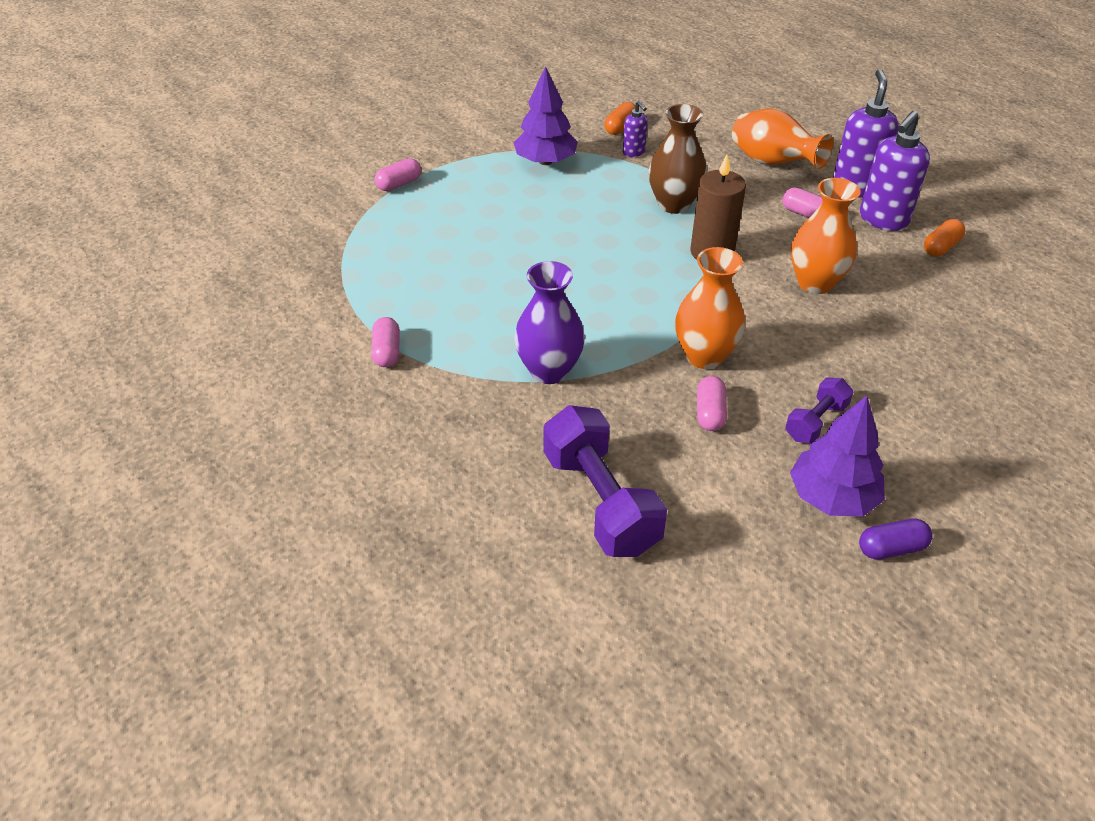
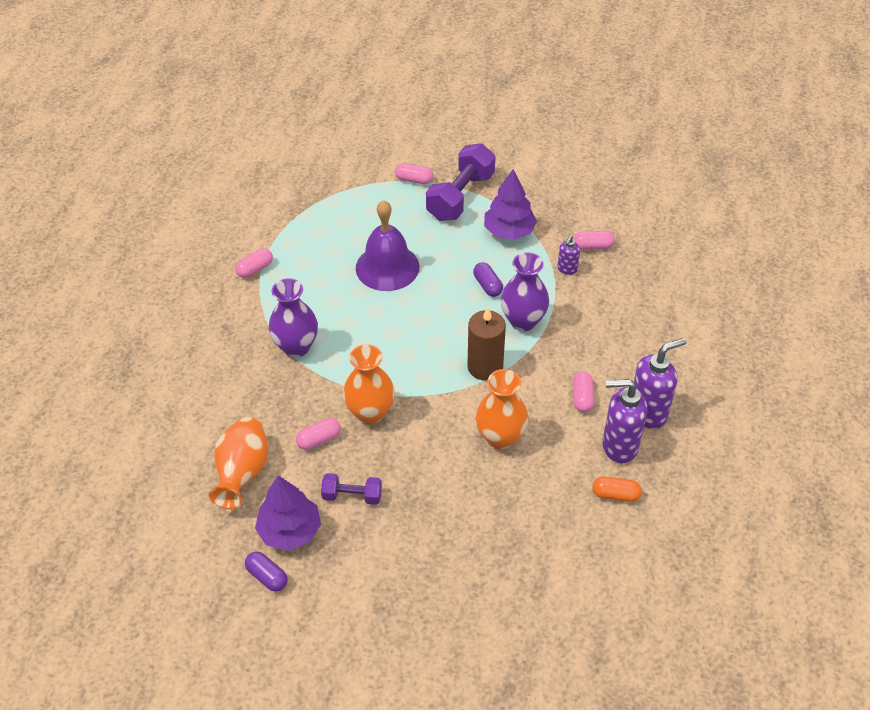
camera: 55 degrees right, 5 degrees up
purple dumbbell [543,405,667,557] -> purple dumbbell moved to [426,143,495,221]
orange capsule [604,102,635,135] -> pink capsule [573,231,615,250]
brown vase [649,104,707,214] -> purple vase [501,252,549,331]
orange vase [732,108,833,169] -> orange vase moved to [209,417,268,509]
none -> purple bell [356,200,419,291]
none -> purple capsule [473,262,503,297]

